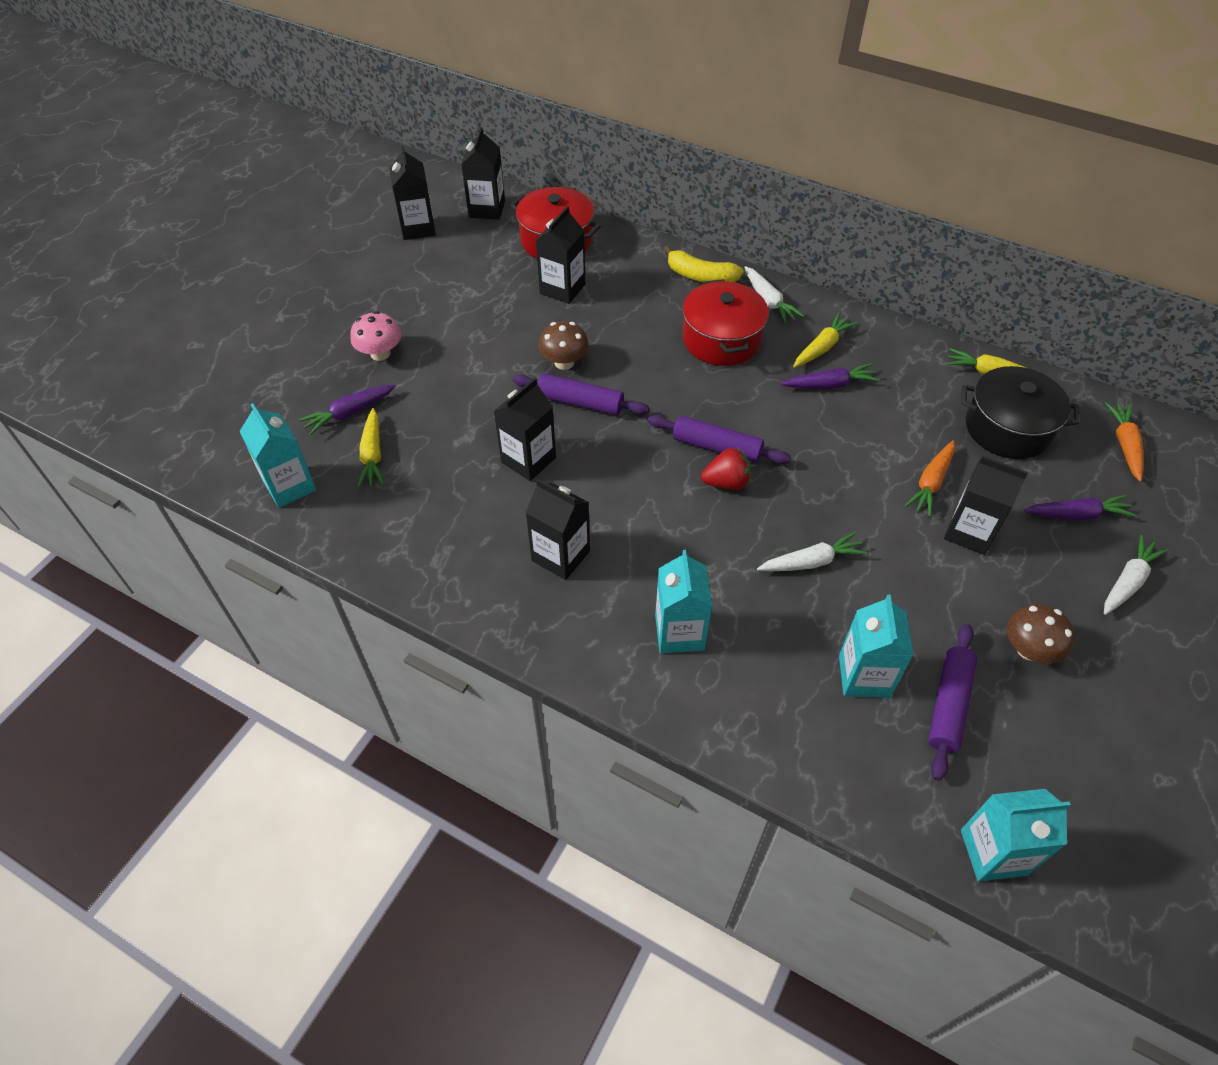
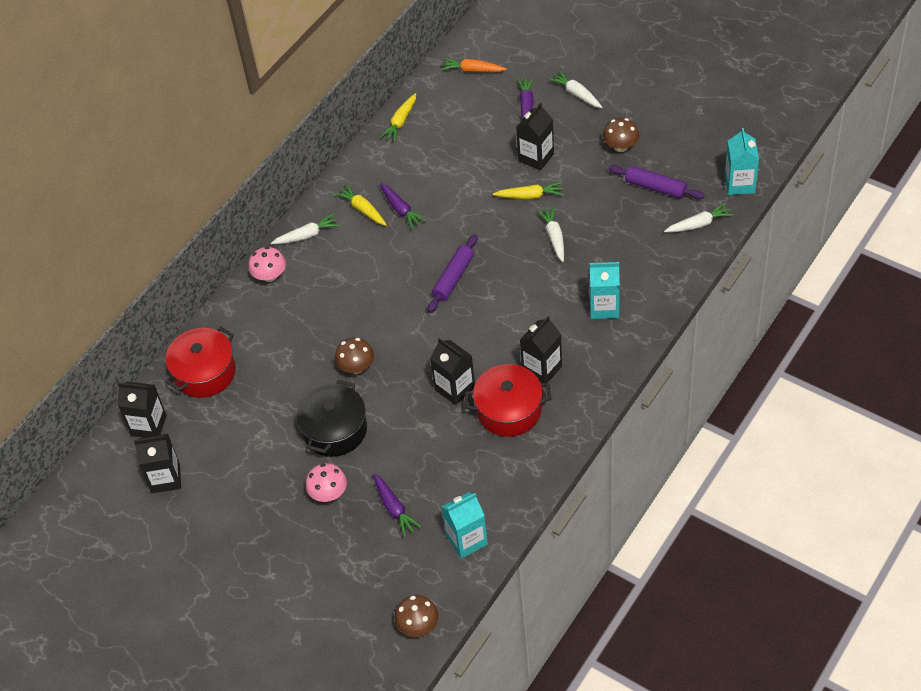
camera: 80 degrees left, 0 degrees up
yellow carrot [357,408,385,488] -> yellow carrot moved to [493,182,564,199]
purple rolling pin [513,374,650,415] -> none
black carton [535,206,585,304] -> none
yellow banana [664,246,744,282] -> pink mushroom [248,246,286,282]
red pot [682,279,769,366] -> red pot moved to [465,364,552,437]
red strawberry [701,448,751,490] -> none
purple carrot [781,363,880,389] -> purple carrot turned 150 degrees clockwise [380,183,427,229]
turquoise carton [839,594,914,698] -> none
orange carrot [904,440,955,517] -> none
black pot [961,366,1079,459] -> black pot moved to [296,380,367,457]
none -> brown mushroom [394,595,439,637]
none -> white carrot [664,203,734,233]

